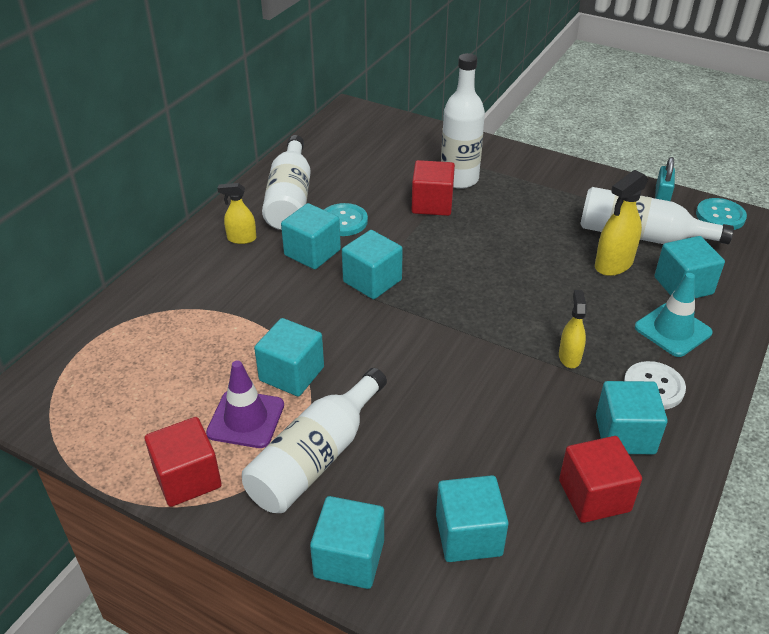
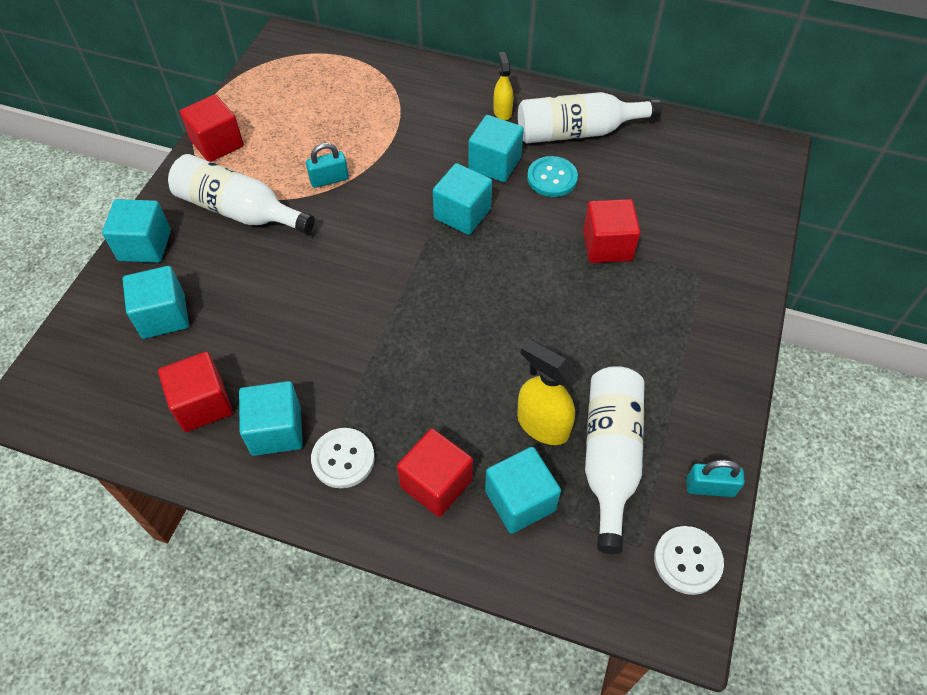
camera: 80 degrees right, 15 degrees up
purple traffic cone [206,360,284,448] -> none
turquoise cube [254,318,324,397] -> turquoise padlock [306,143,349,188]
white bottle [441,53,485,189] -> none
yellow spray bottle [559,290,586,368] -> none
turquoise traffic cone [635,273,713,357] -> red cube [397,429,473,517]
turquoise button [696,198,747,230] -> white button [654,526,724,595]

